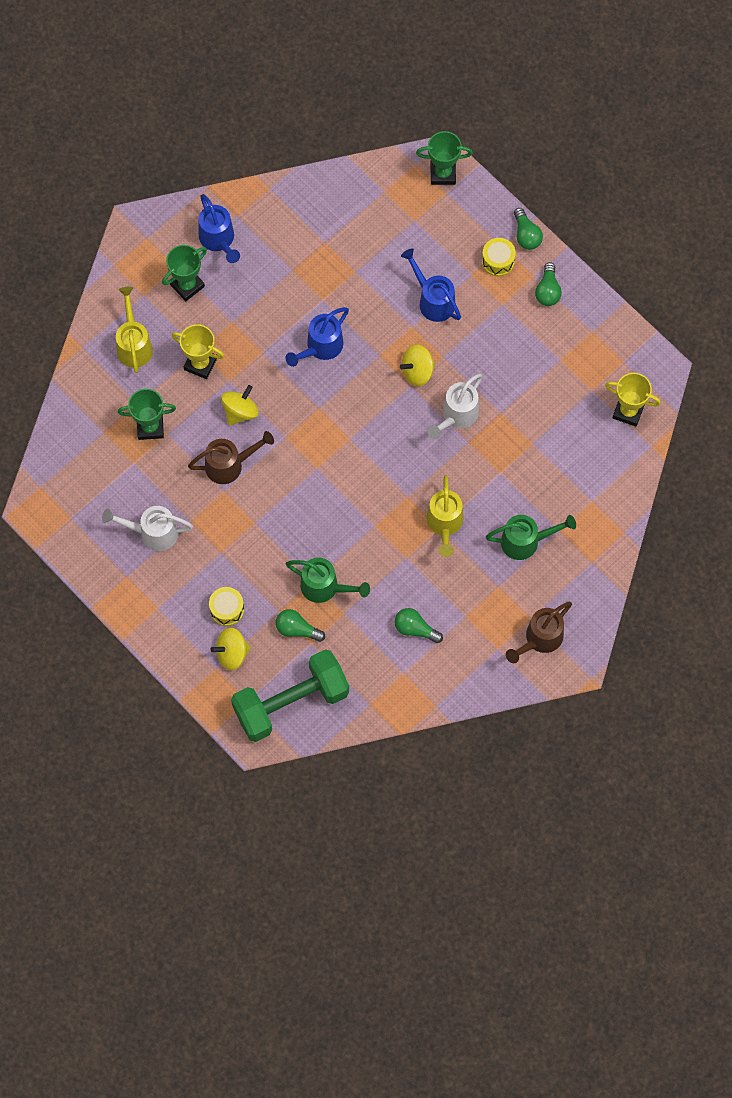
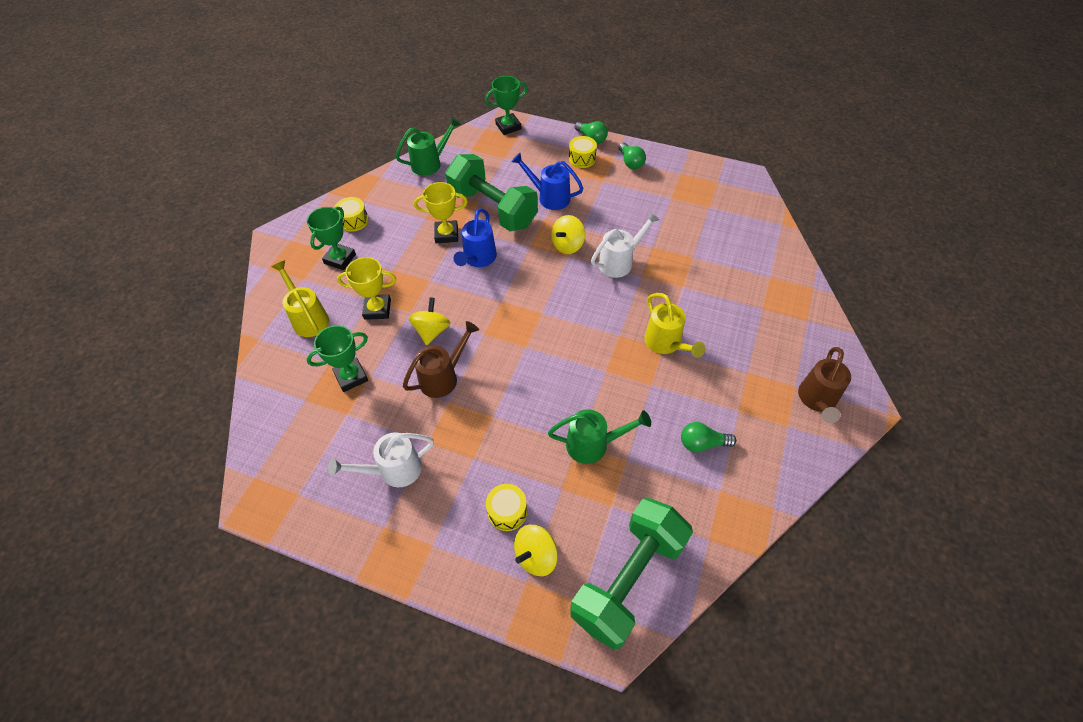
camera: 25 degrees left, 15 degrees down
blue watering can [199,194,240,263] -> yellow drum [334,197,369,232]
green light bulb [276,609,325,642] -> none
white watering can [427,374,483,439] -> white watering can turned 135 degrees counterclockwise [591,211,660,278]
green watering can [486,515,576,560] -> green watering can moved to [396,116,461,176]
yellow trophy [605,373,661,427] -> yellow trophy moved to [414,182,468,243]
none -> green dumbbell [445,154,538,231]

